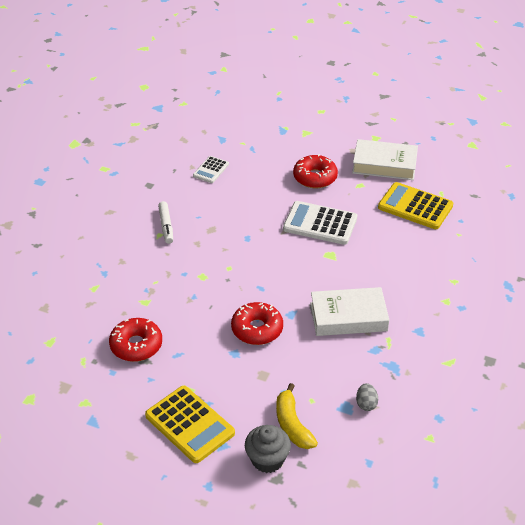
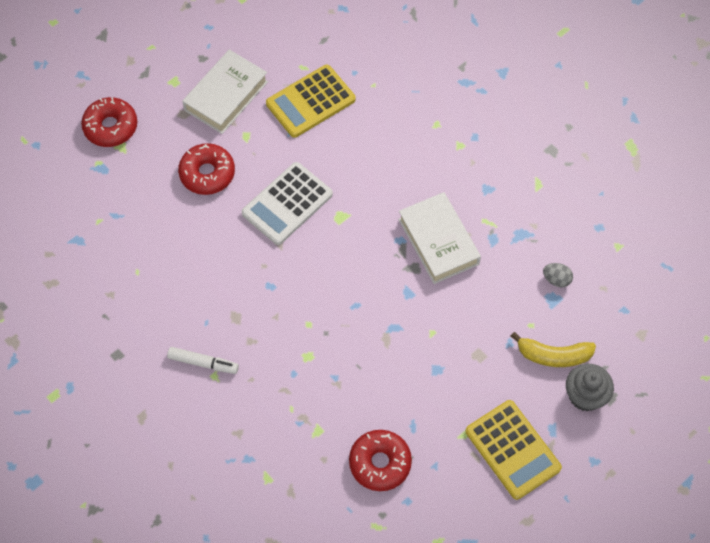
camera: 65 degrees left, 20 degrees up
yellow calculator [145,386,235,463] -> yellow calculator turned 75 degrees clockwise [465,400,562,500]
white calculator [193,156,229,183] -> none
red donut [231,302,283,345] -> red donut moved to [81,97,137,147]
white book [310,287,389,336] -> white book turned 45 degrees counterclockwise [398,192,481,284]

